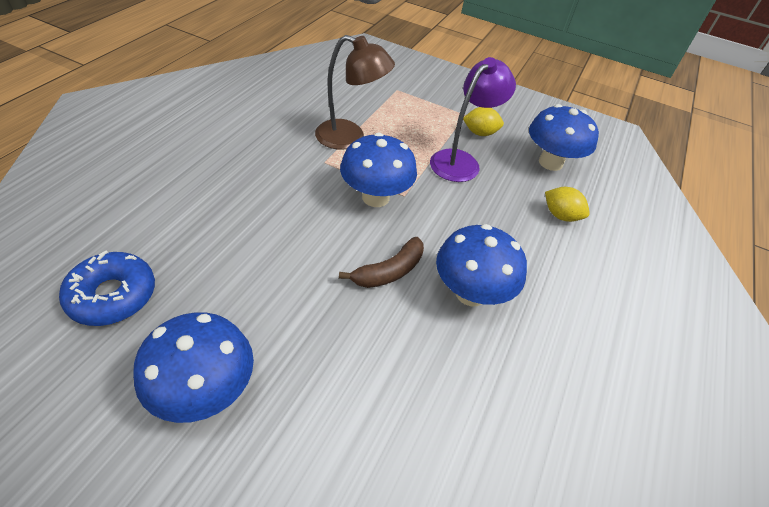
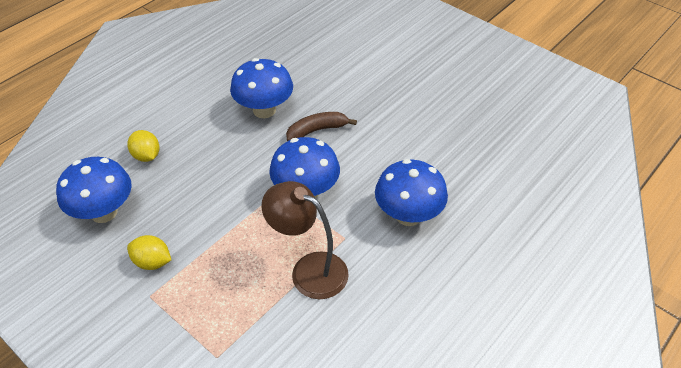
camera: 160 degrees left, 0 degrees up
blue donut [59,250,155,326] -> none
blue mushroom [133,312,254,423] -> blue mushroom moved to [375,159,448,226]
purple lamp [430,57,516,182] -> none

